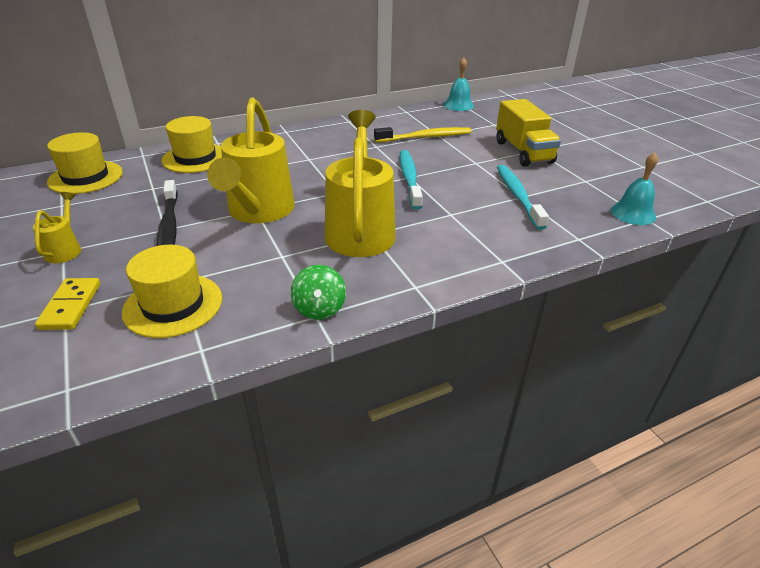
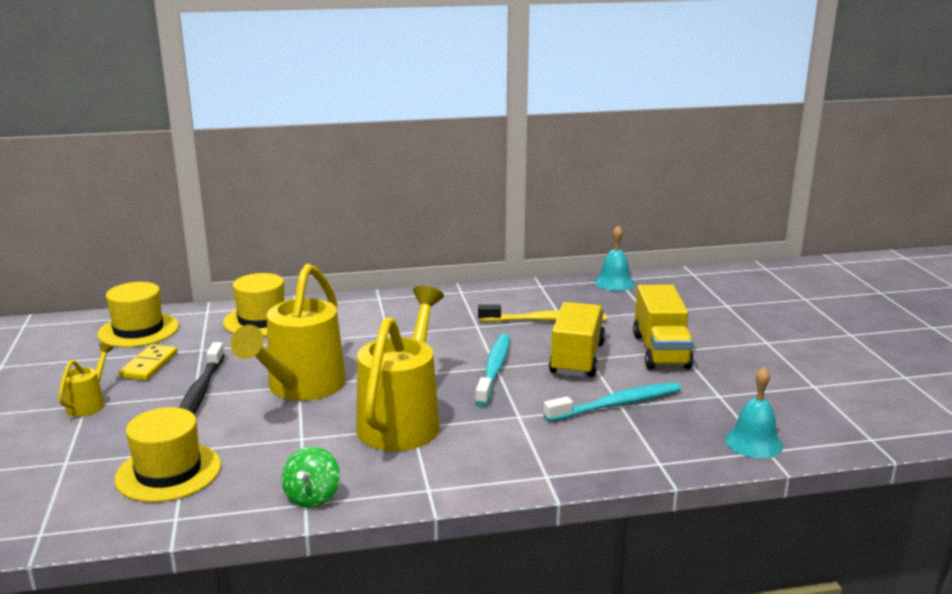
camera: 15 degrees right, 15 degrees down
yellow domino [35,278,100,330] -> yellow domino moved to [119,344,177,381]
turquoise toothbrush [497,165,549,230] -> turquoise toothbrush turned 60 degrees clockwise [543,382,681,422]
none -> yellow truck [549,302,605,377]

